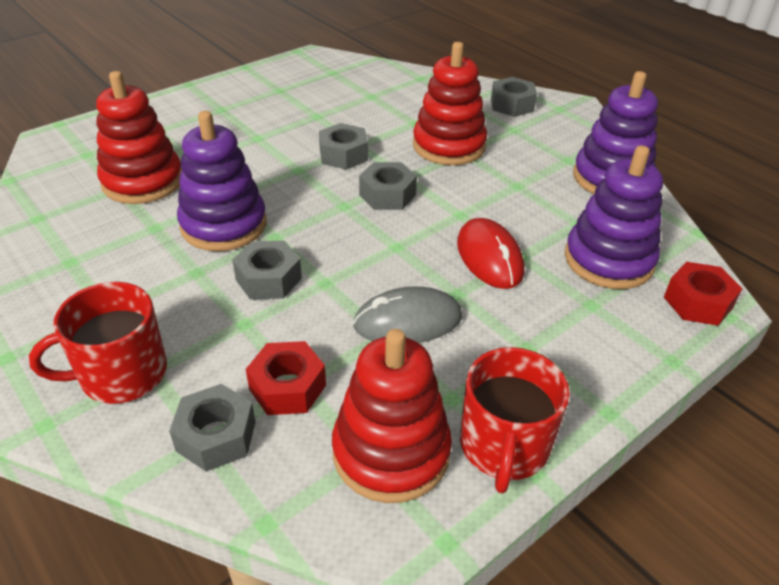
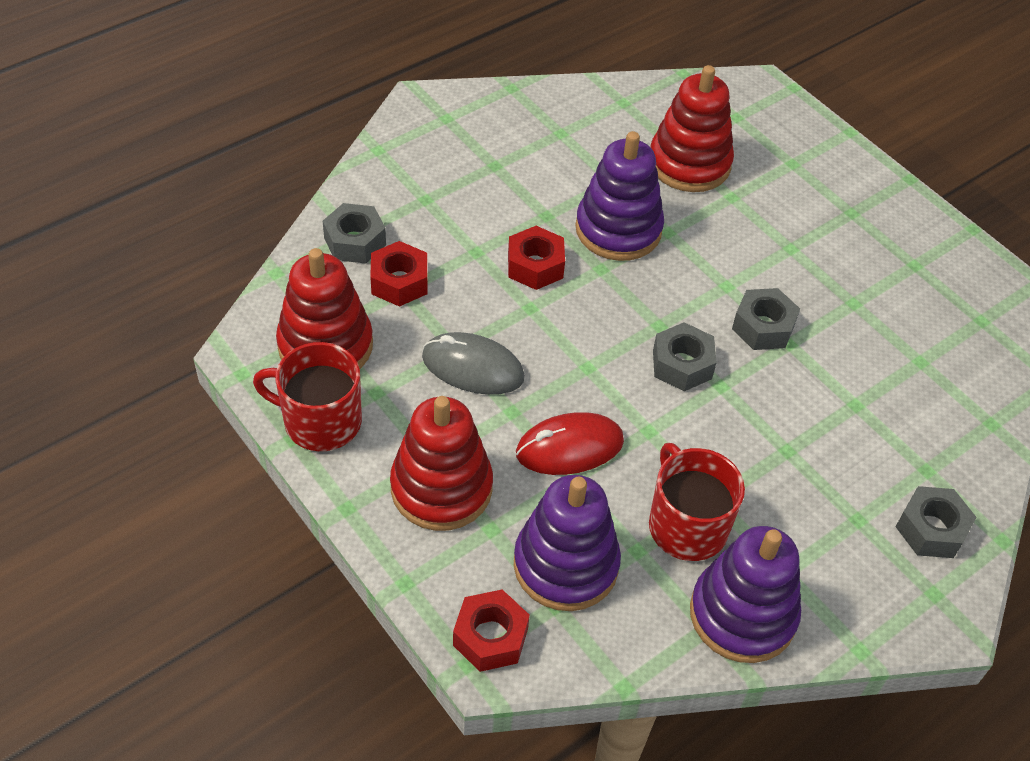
camera: 90 degrees right, 10 degrees up
red mug [29,282,167,404] -> red mug moved to [649,443,745,561]
grey nut [232,241,302,299] -> red nut [508,226,565,290]
grey mouse [353,286,462,343] -> grey mouse turned 60 degrees counterclockwise [422,332,525,395]
red stacking toy [413,42,487,165] -> red stacking toy moved to [390,396,493,531]

